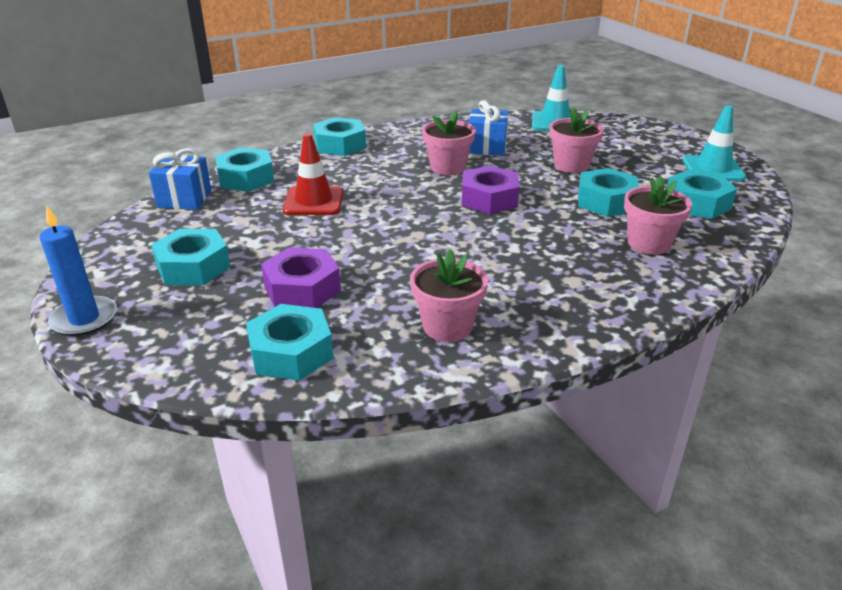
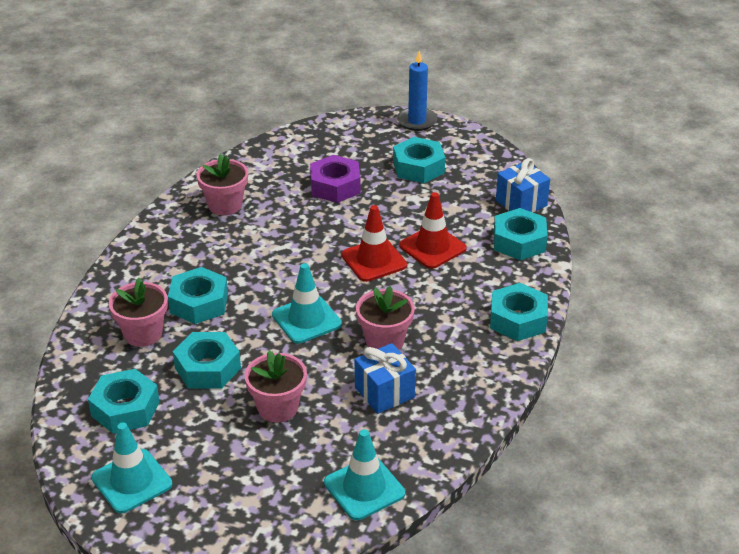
camera: 140 degrees right, 5 degrees up
turquoise nut [246,304,333,381] -> turquoise nut moved to [168,267,228,324]
purple nut [462,165,520,214] -> turquoise traffic cone [272,263,342,344]
none -> red traffic cone [341,205,407,282]

